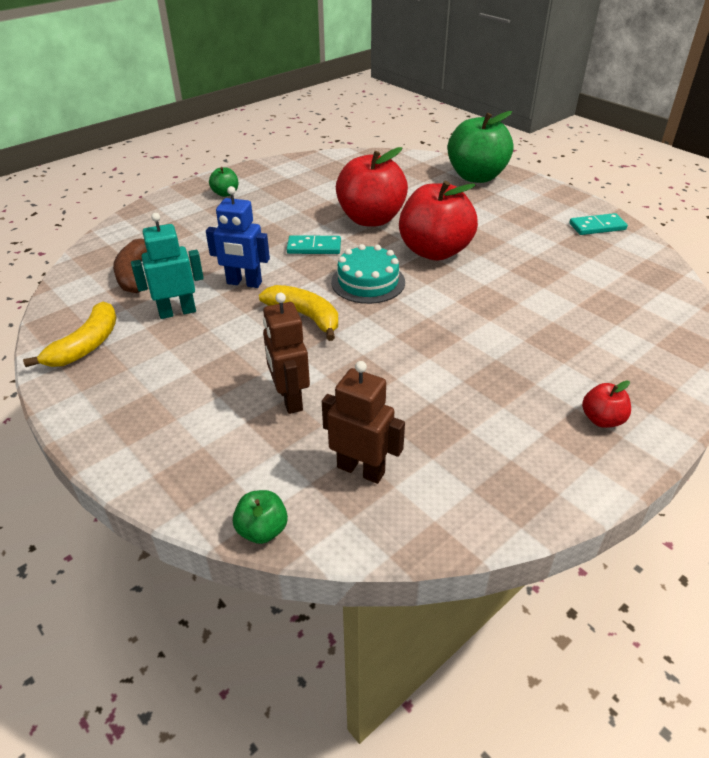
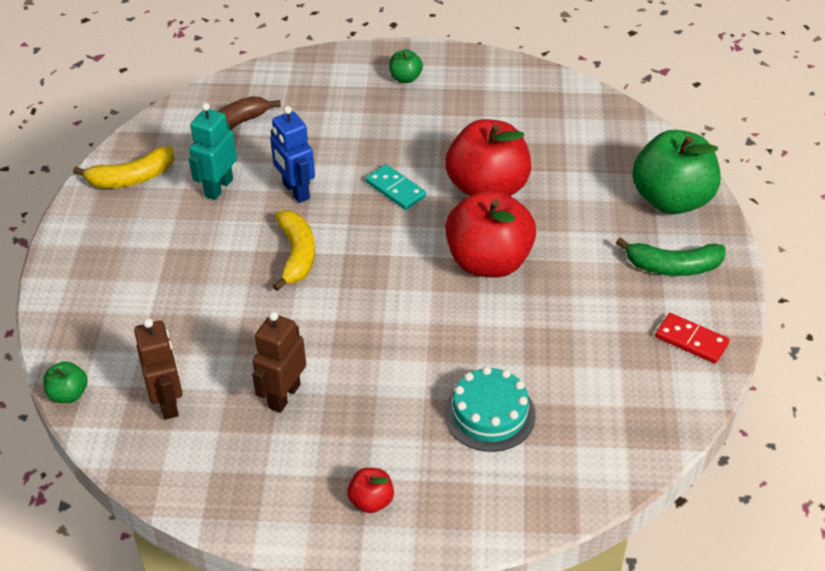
camera: 45 degrees right, 5 degrees up
turquoise robot [131,213,204,319] -> turquoise robot turned 90 degrees counterclockwise [189,103,237,200]
brown robot [263,293,310,414] -> brown robot moved to [252,311,306,413]
turquoise cake [331,244,405,304] -> turquoise cake moved to [444,366,536,452]
turquoise domino [569,213,628,235] -> red domino [655,313,730,364]
none -> green banana [616,237,726,276]

